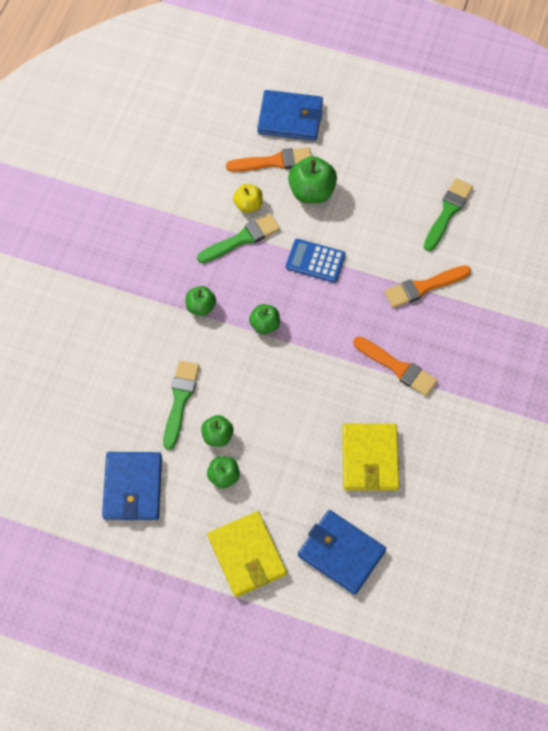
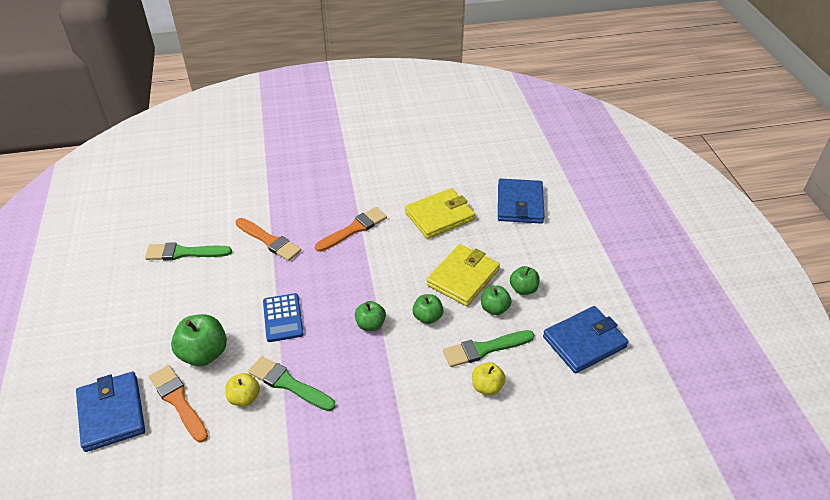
camera: 120 degrees left, 20 degrees down
green apple [186,286,216,316] -> green apple moved to [412,294,443,324]
yellow wallet [208,511,287,597] -> yellow wallet moved to [426,244,500,306]
orange brush [353,336,438,396] -> orange brush turned 45 degrees clockwise [315,207,387,252]
none -> yellow apple [472,362,506,395]

